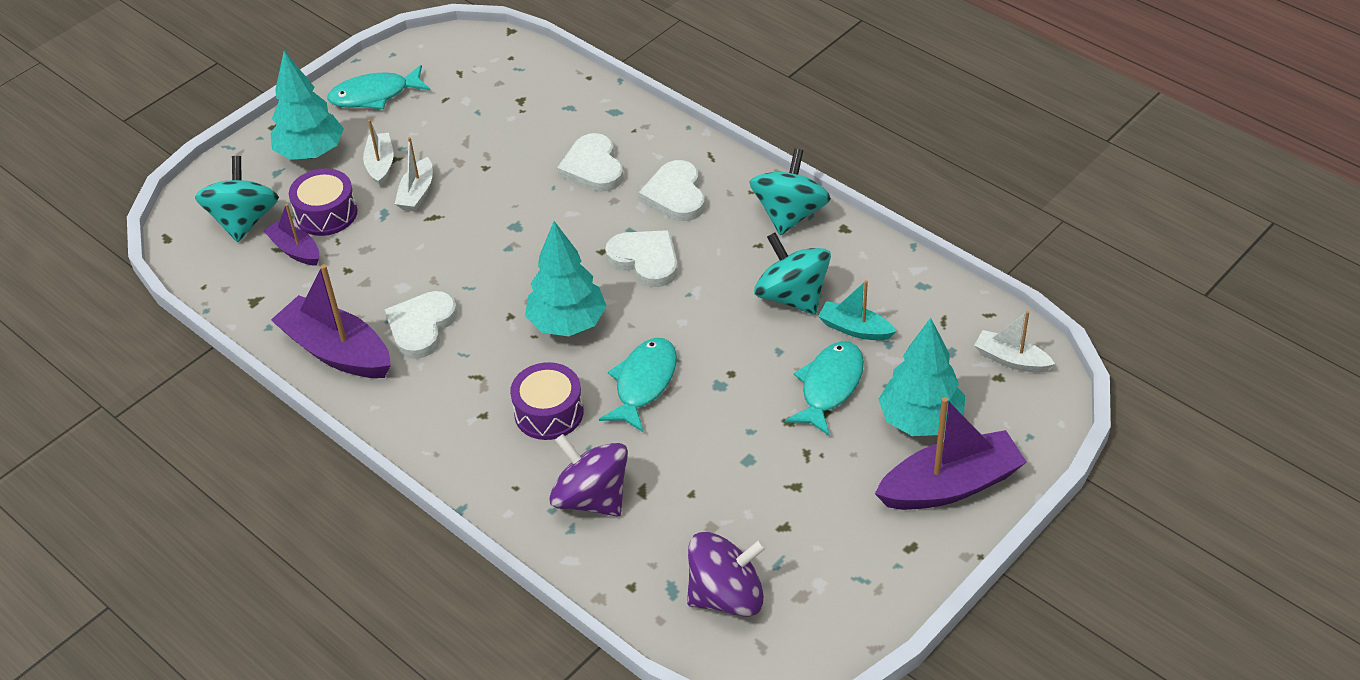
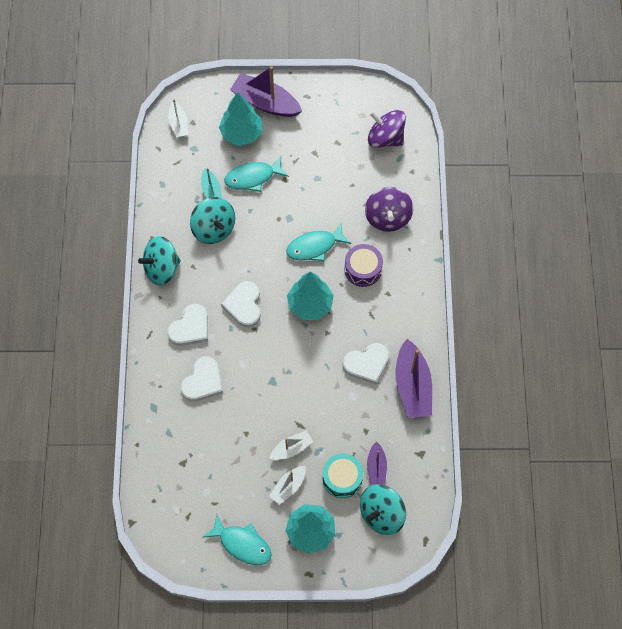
camera: 135 degrees left, 20 degrees up
purple drum [289,168,357,236] -> turquoise drum [323,454,363,498]
turquoise spinning top [754,232,831,315] -> turquoise spinning top turned 45 degrees counterclockwise [190,197,235,244]

